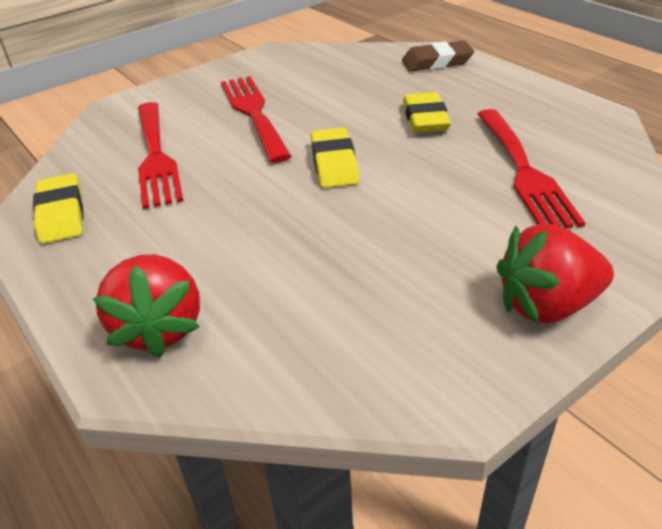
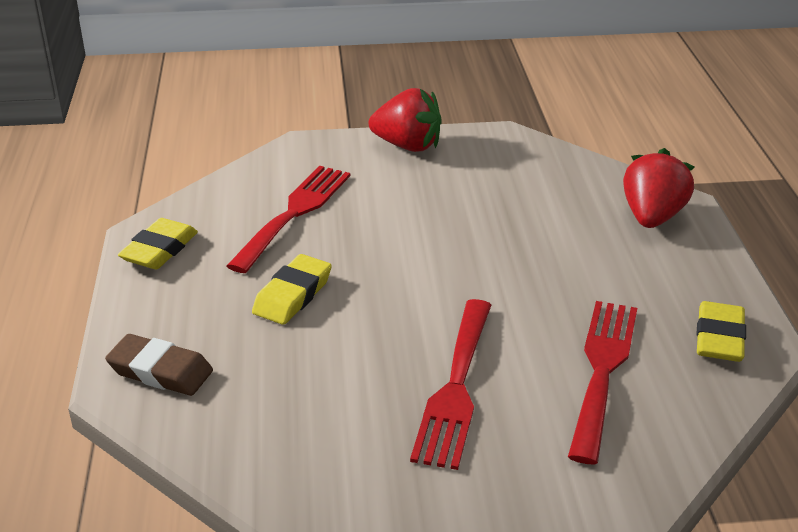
camera: 150 degrees left, 5 degrees down
yellow eraser [311,127,359,188] -> yellow eraser moved to [118,218,198,269]

